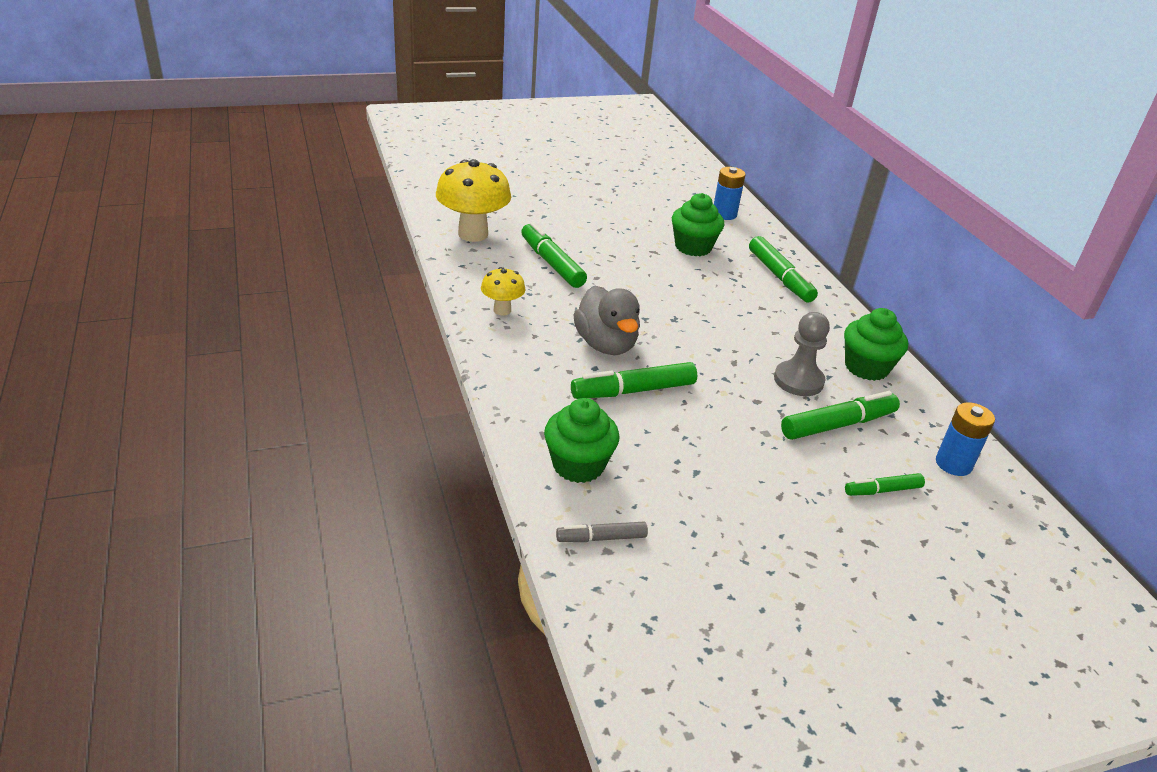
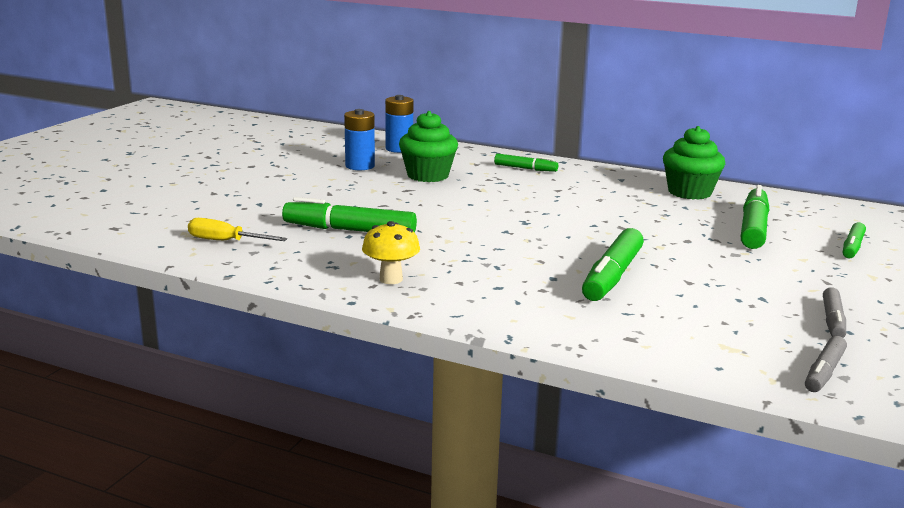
camera: 45 degrees left, 15 degrees down
yellow mushroom [436,159,511,242] -> yellow screwdriver [188,218,287,241]
green cupcake [544,398,619,483] -> none
grey duck [574,286,640,355] -> none
green marker [749,236,818,302] -> green marker [494,154,558,172], size x0.58
grey pawn [774,312,830,396] -> none
blue battery [936,402,995,476] -> blue battery moved to [344,109,375,170]
none -> grey marker [823,287,846,338]

